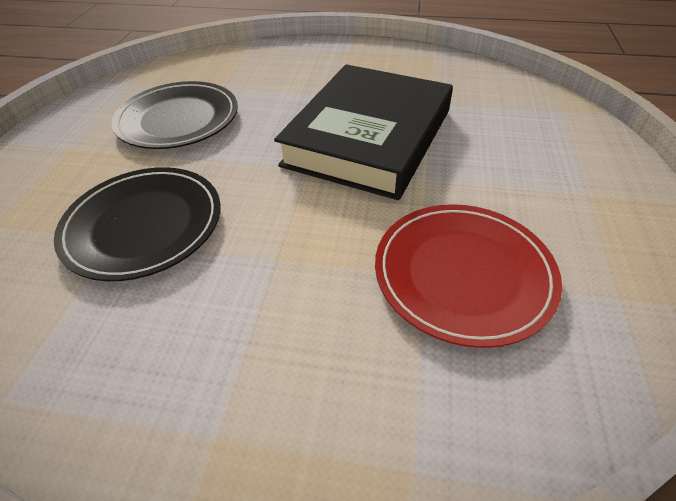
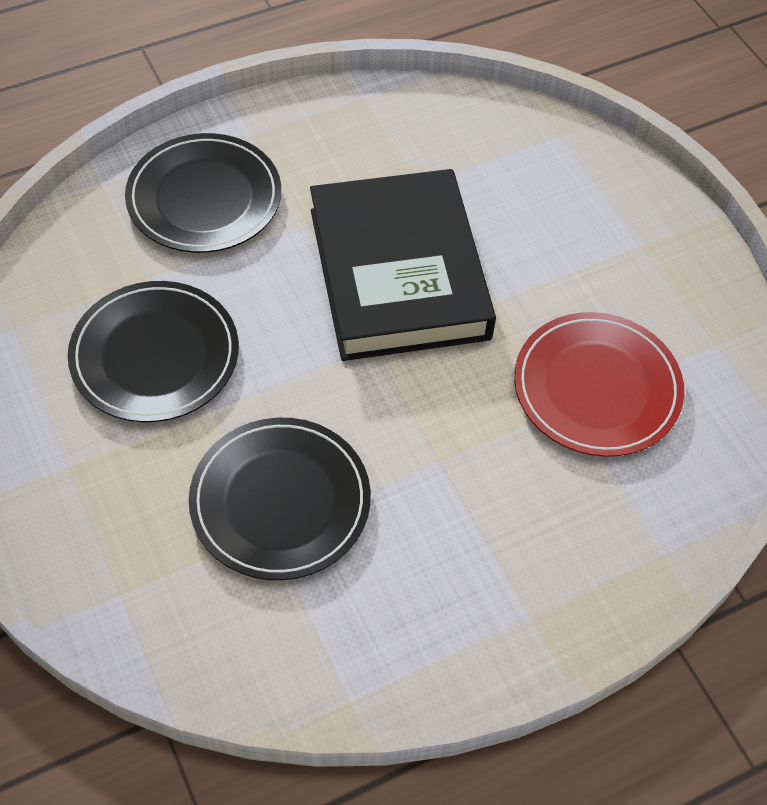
camera: 40 degrees left, 10 degrees up
none -> black plate [125,133,281,253]

